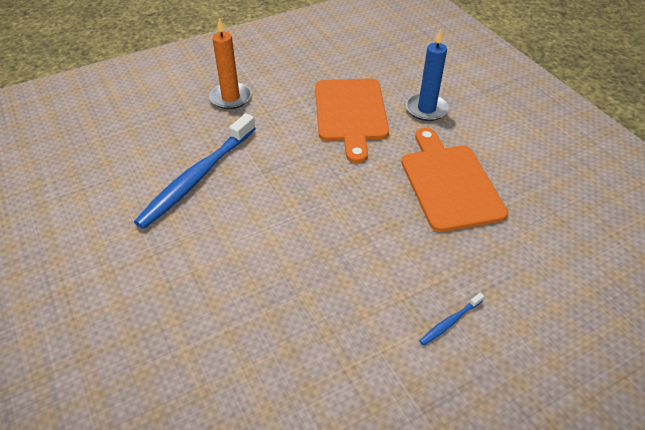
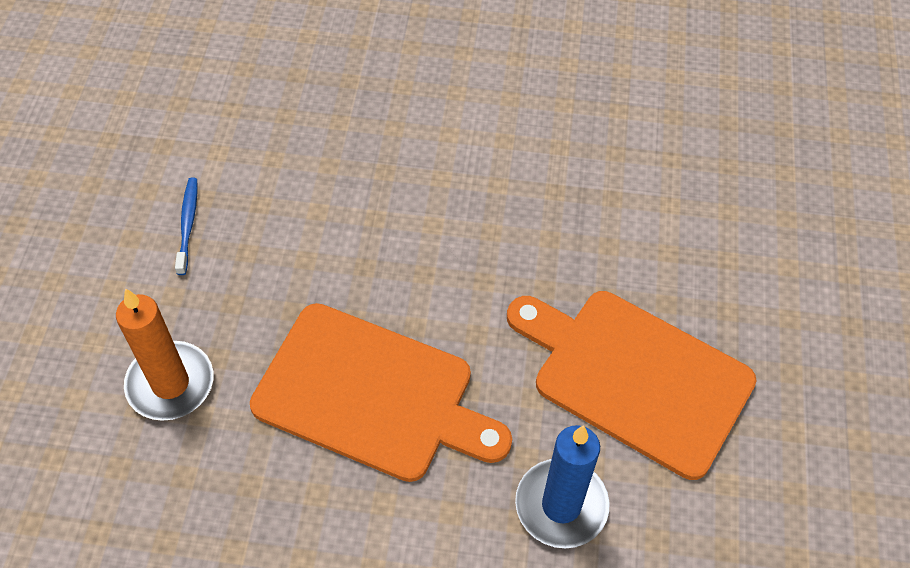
camera: 125 degrees right, 10 degrees up
blue toothbrush [134,113,256,229] -> none
orange candle [209,18,251,109] -> orange candle moved to [116,288,213,421]

